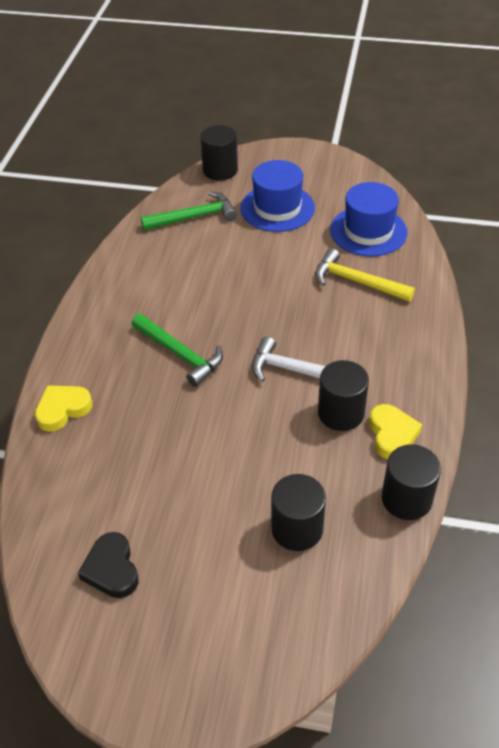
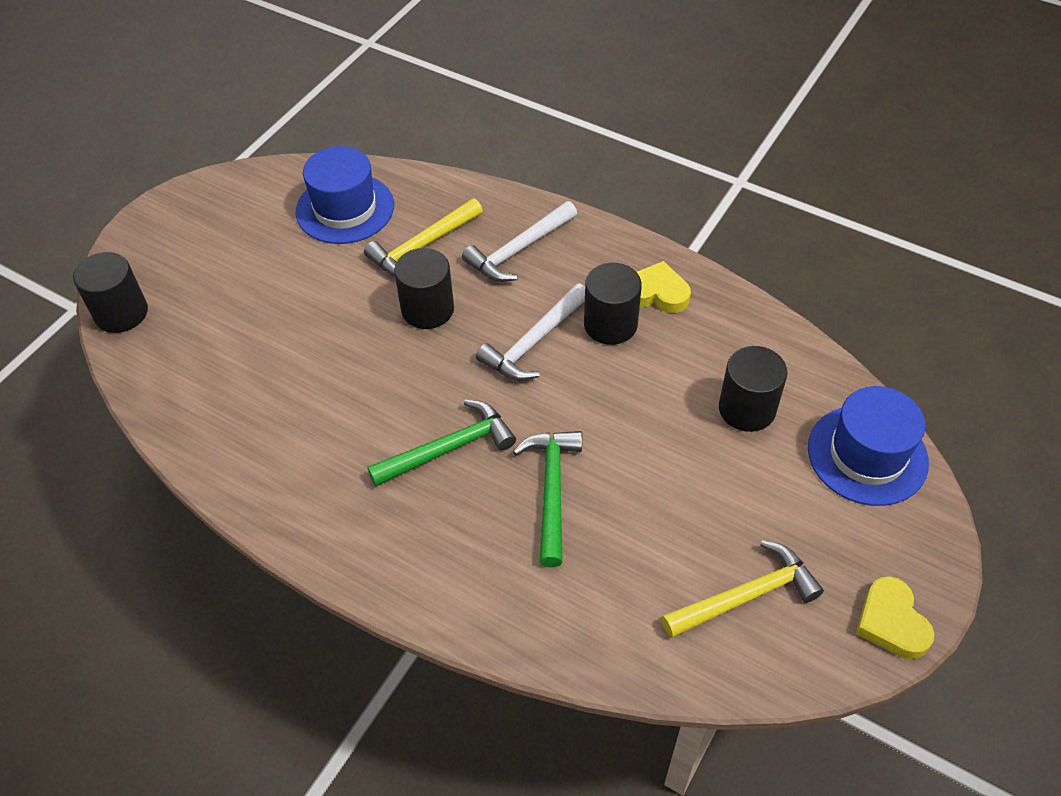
camera: 70 degrees left, 5 degrees up
yellow heart [35,385,92,432] -> yellow heart moved to [856,576,934,659]
black heart [78,532,139,598] -> yellow hammer [661,540,824,638]
green hammer [141,191,237,230] -> green hammer moved to [513,431,582,567]
blue hat [240,160,315,232] -> blue hat moved to [808,386,929,506]
black cylinder [381,444,441,520] -> black cylinder moved to [394,248,454,329]
none -> white hammer [462,201,577,282]

